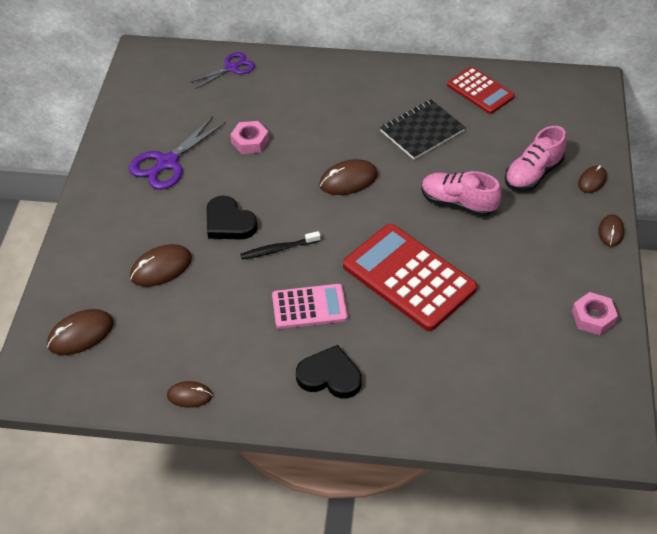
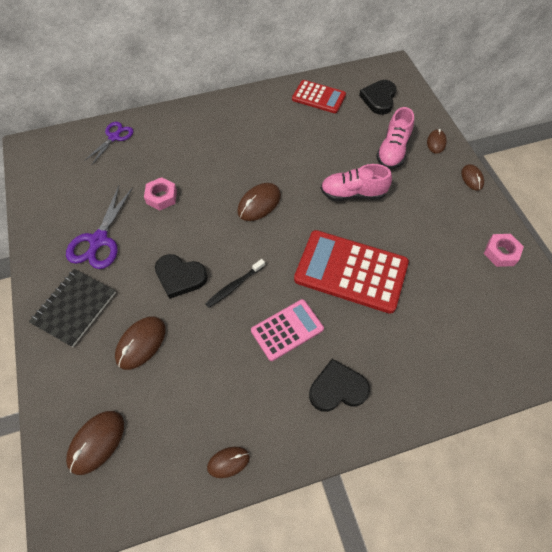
camera: 25 degrees left, 10 degrees up
black notebook [380,100,466,160] -> black notebook moved to [29,269,116,347]
none -> black heart [359,80,396,115]

